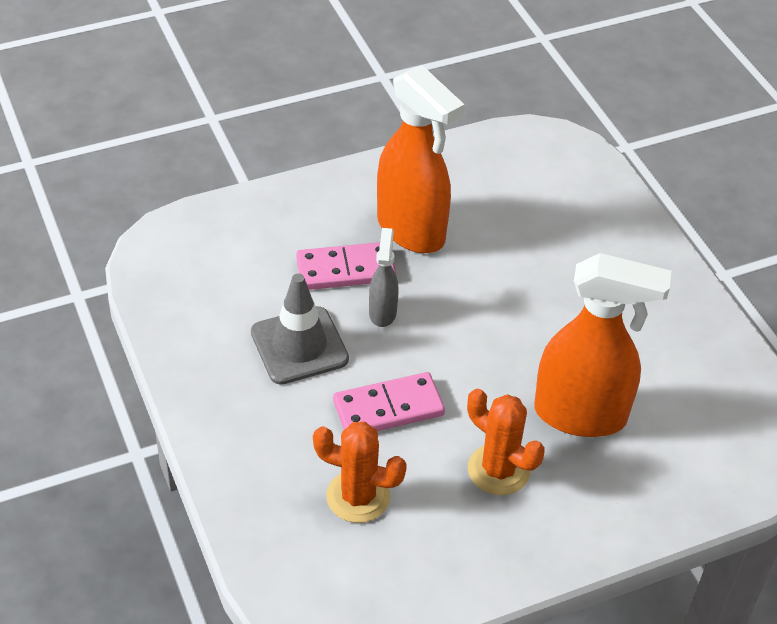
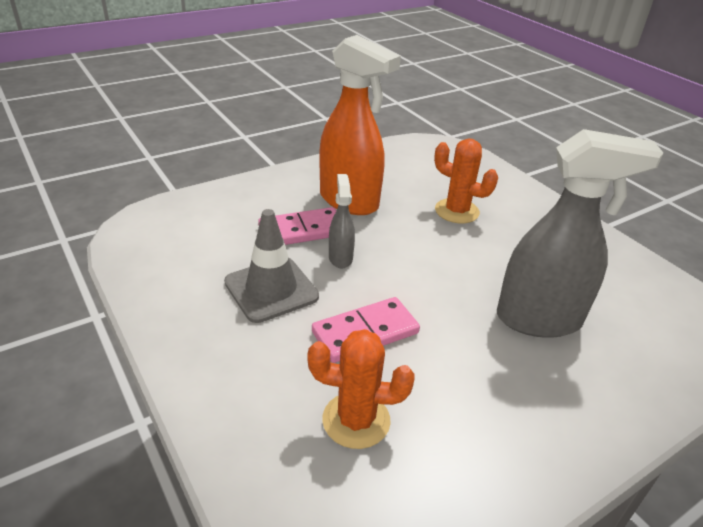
camera: 10 degrees left, 10 degrees down
orange cactus [467,389,545,495] -> orange cactus moved to [434,138,498,223]
orange spray bottle [534,253,671,437] -> grey spray bottle [497,129,663,338]

